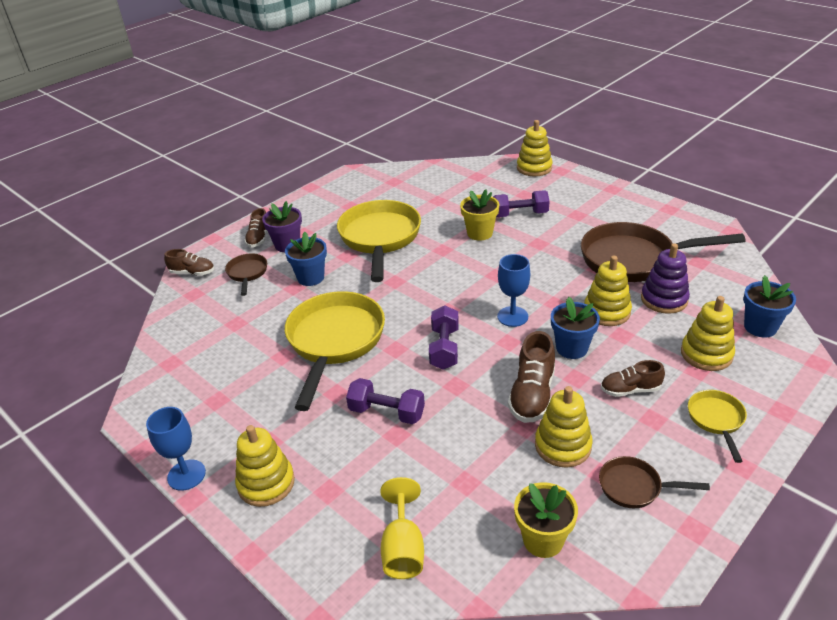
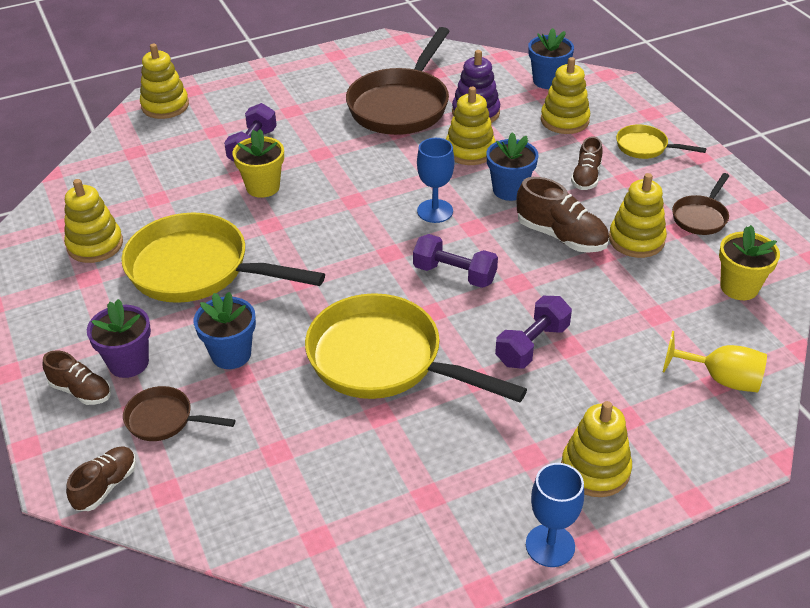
camera: 70 degrees left, 5 degrees up
none -> yellow stacking toy [64,179,123,263]

